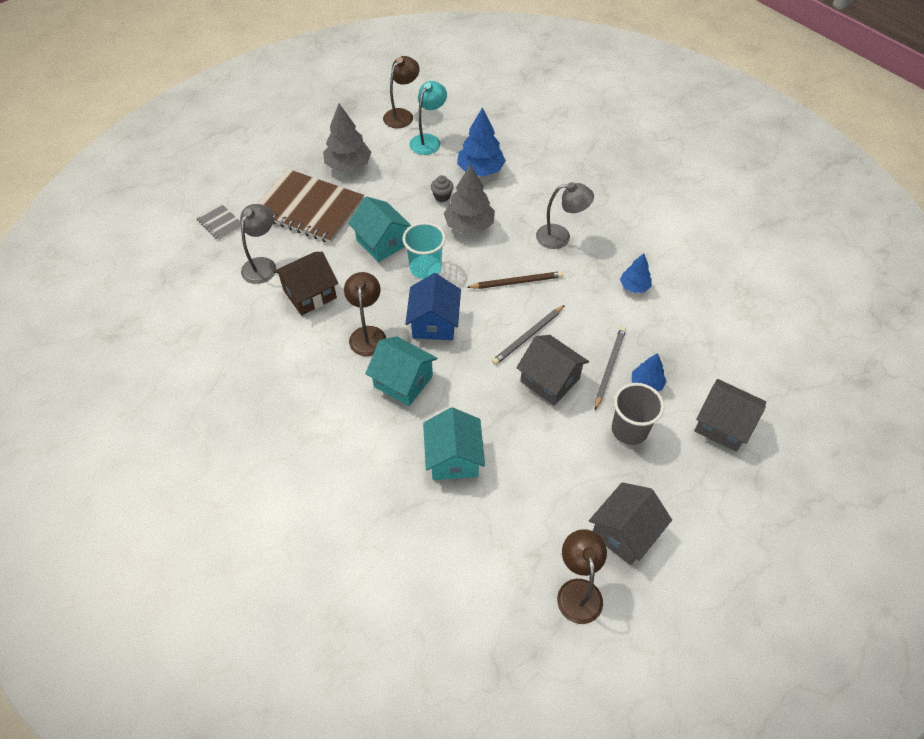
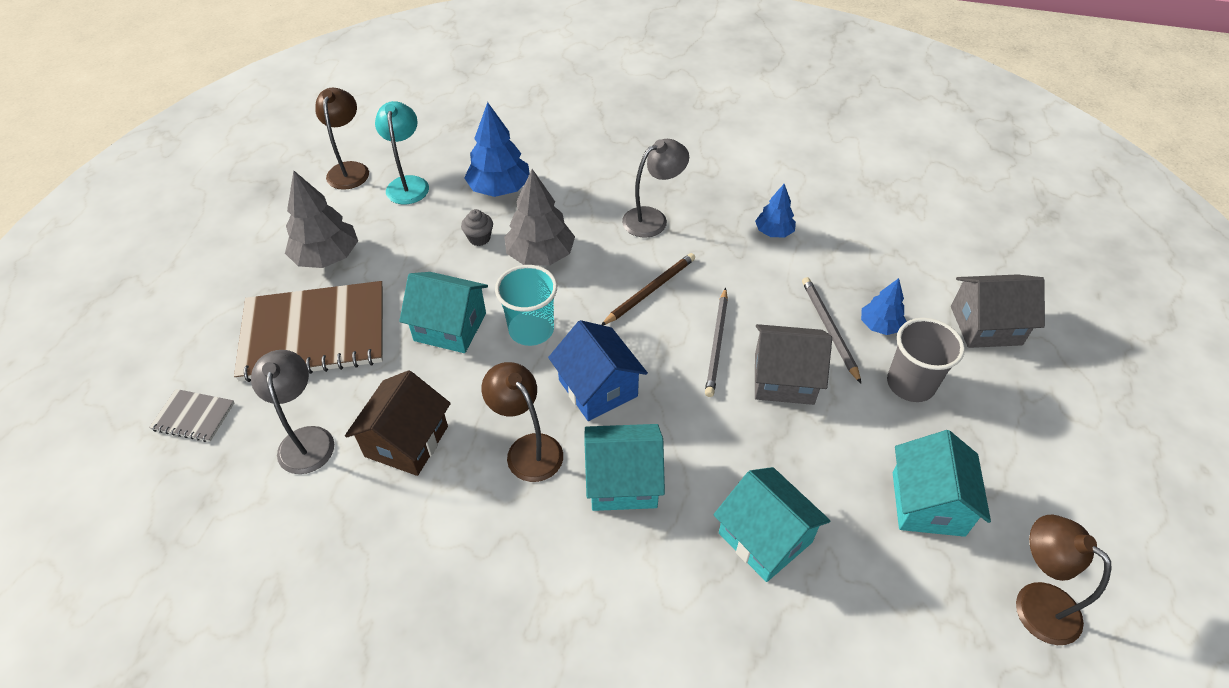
camera: 35 degrees left, 5 degrees down
grey house [589,482,672,565] -> none
none -> turquoise house [893,430,991,537]

